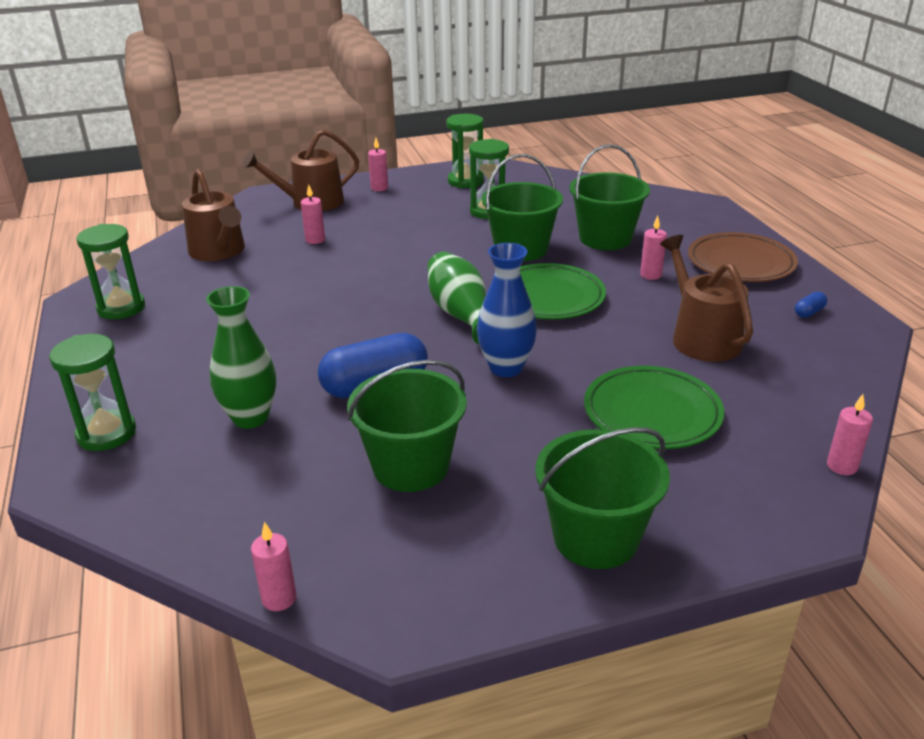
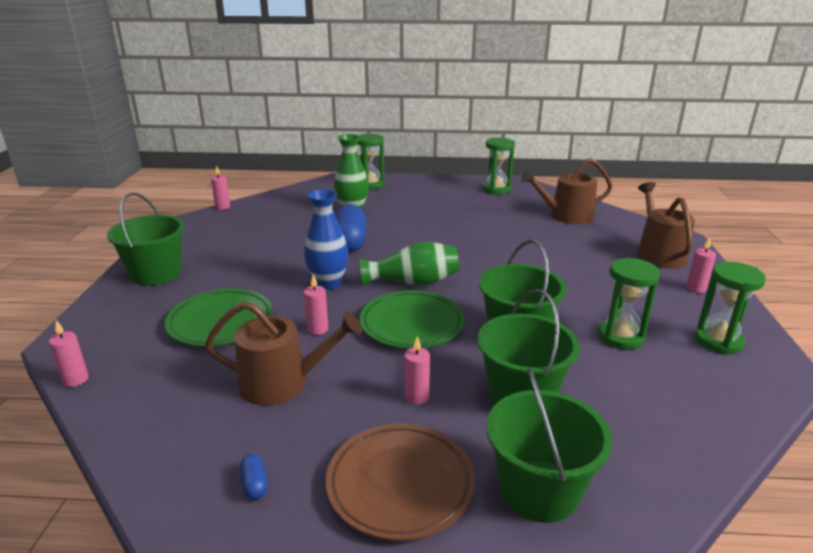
camera: 110 degrees right, 5 degrees down
pink candle [301,185,325,244] -> pink candle moved to [304,274,328,335]
green bucket [347,360,467,492] -> green bucket moved to [487,368,613,523]

